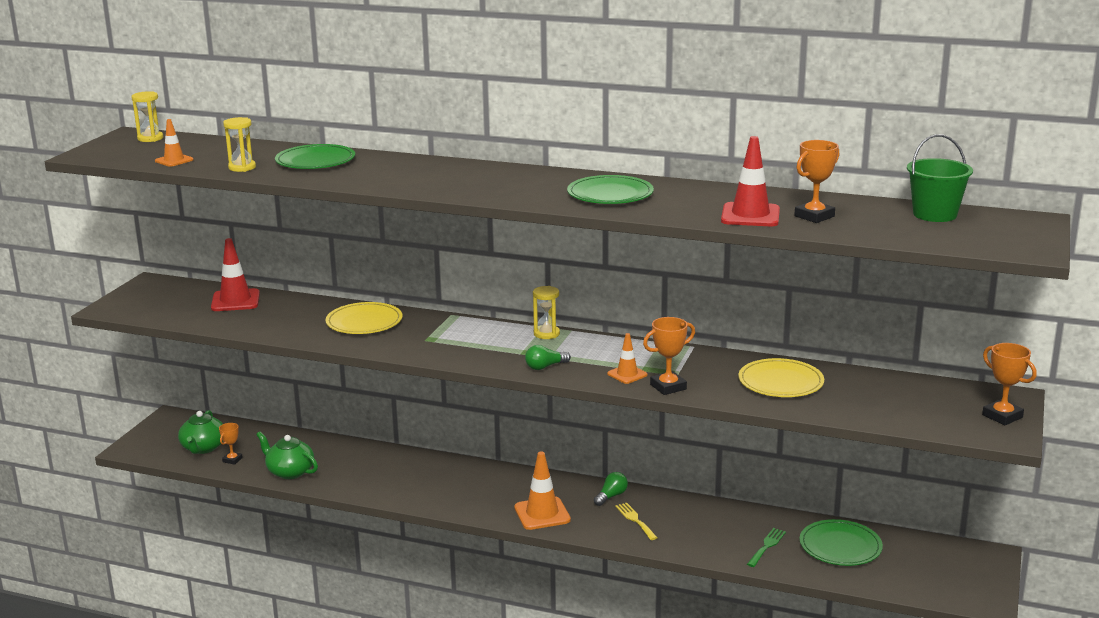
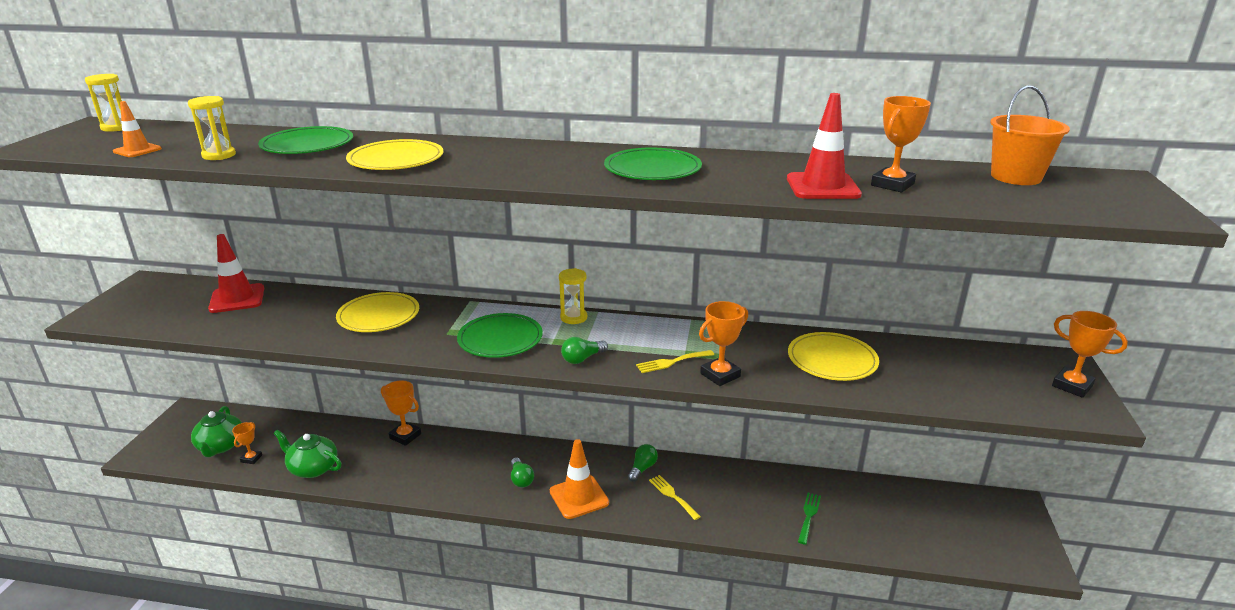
camera: 10 degrees left, 5 degrees up
orange traffic cone [607,333,648,384] -> yellow fork [636,350,714,373]
green plate [800,519,883,566] -> green plate moved to [457,313,543,358]
green bucket [907,134,973,222] -> orange bucket [990,86,1070,185]
none -> yellow plate [346,139,443,170]
none -> orange trophy [381,381,421,446]
none -> green light bulb [511,457,534,488]

